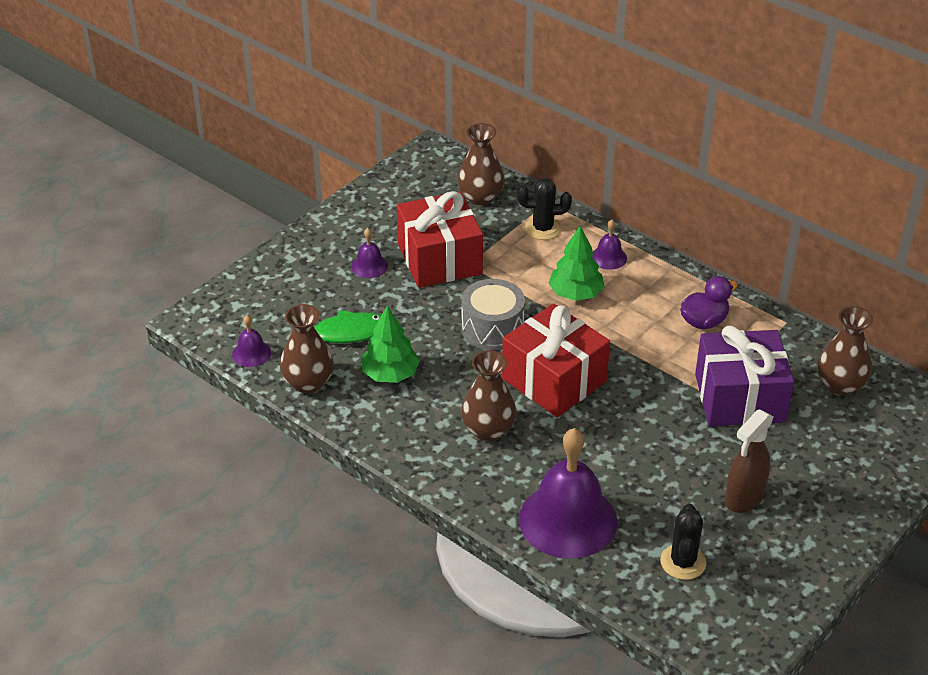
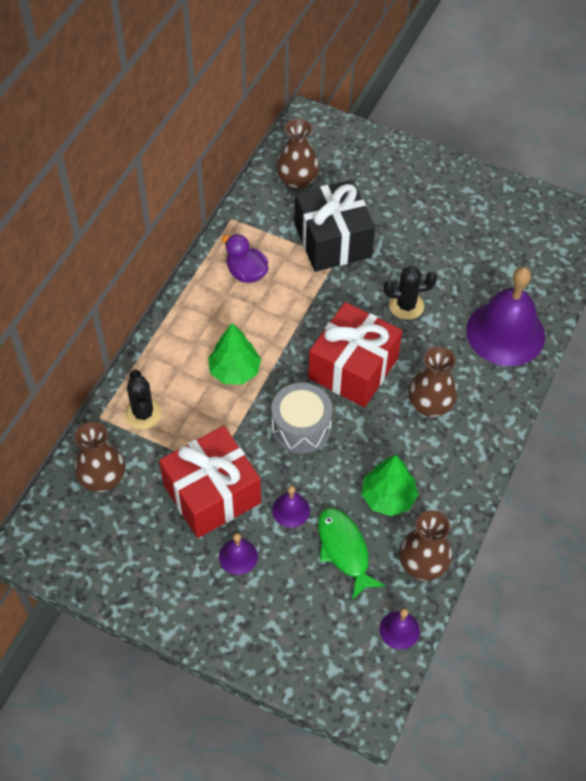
camera: 105 degrees left, 15 degrees up
purple bell [592,220,627,270] -> purple bell moved to [272,486,310,528]
black cactus [660,504,706,580] -> black cactus moved to [383,266,437,320]
purple gift [695,326,794,426] -> black gift [294,180,375,272]
brown spray bottle [725,409,774,513] -> none

